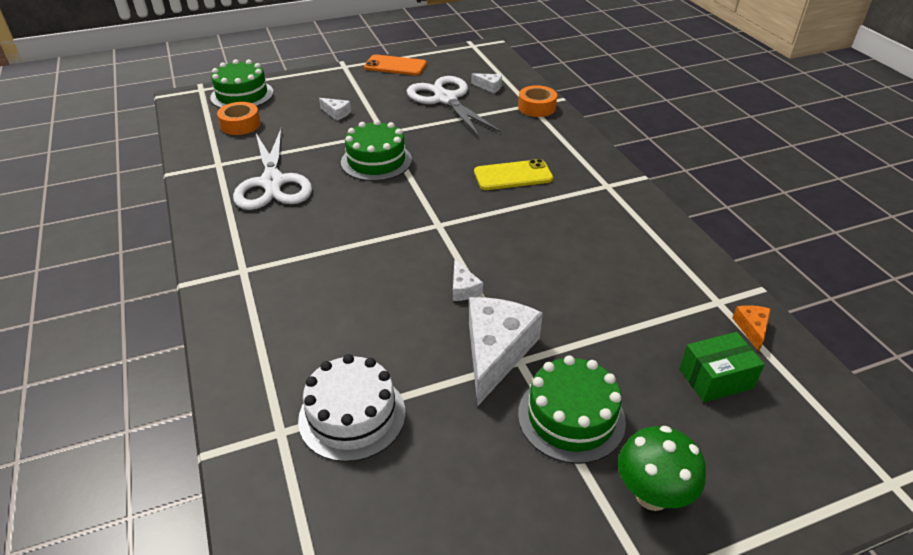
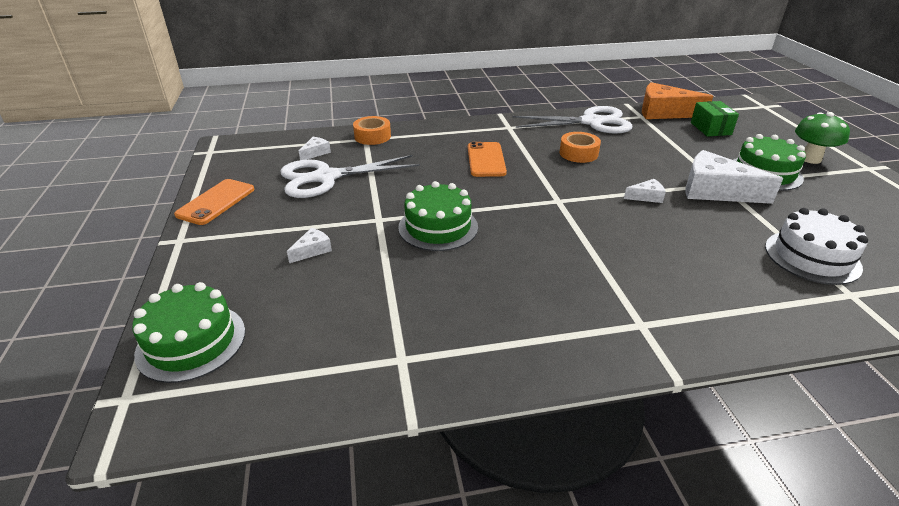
camera: 80 degrees left, 5 degrees down
orange tape [217,102,261,135] -> orange tape moved to [559,132,601,163]
white scissors [233,129,312,210] -> white scissors moved to [512,106,633,134]
yellow phone [474,159,553,190] -> orange phone [468,142,507,177]
orange cheese [732,305,771,352] -> orange cheese [642,82,713,119], size x2.18

